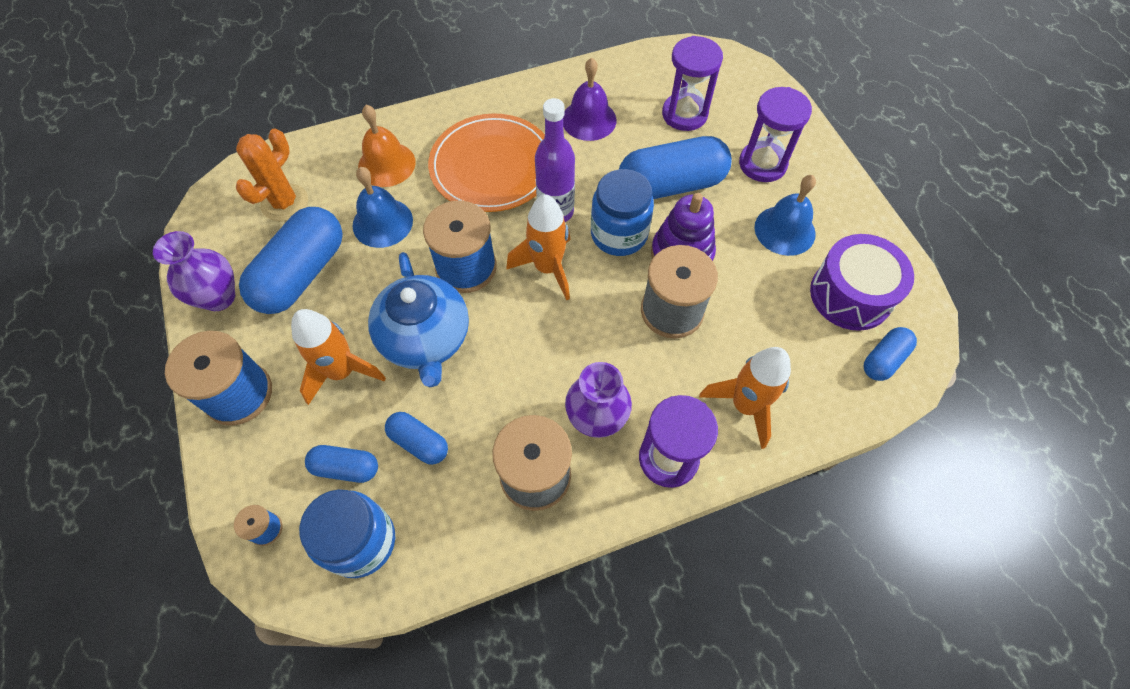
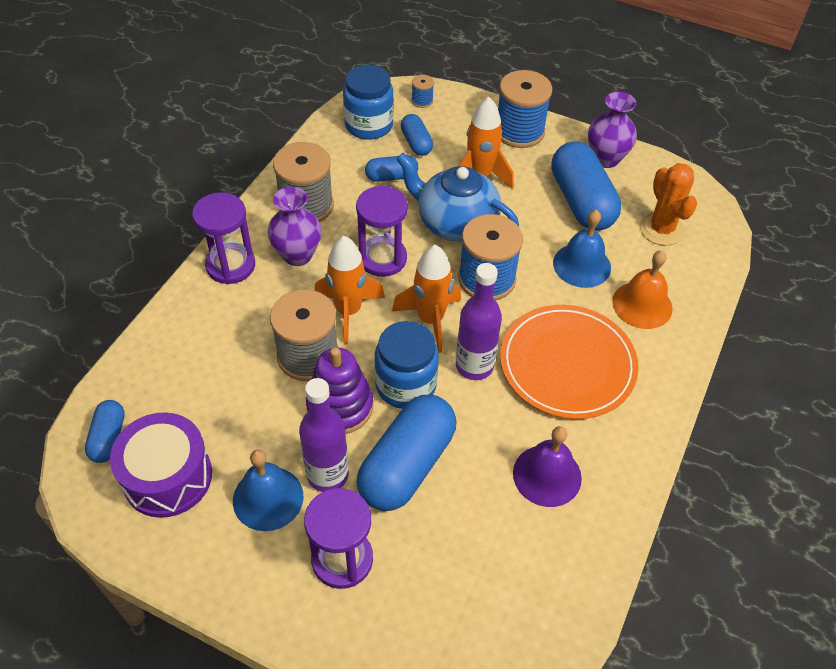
camera: 135 degrees right, 10 degrees down
blue capsule [305,445,378,483] -> blue capsule turned 75 degrees counterclockwise [401,114,433,156]
purple hourglass [662,36,723,131] -> purple hourglass moved to [356,186,408,277]
orange rocket [699,347,791,449] -> orange rocket moved to [315,236,385,345]
none -> purple bottle [299,378,349,492]

